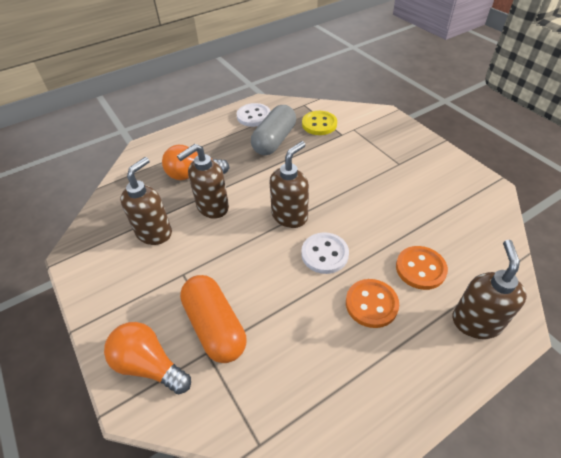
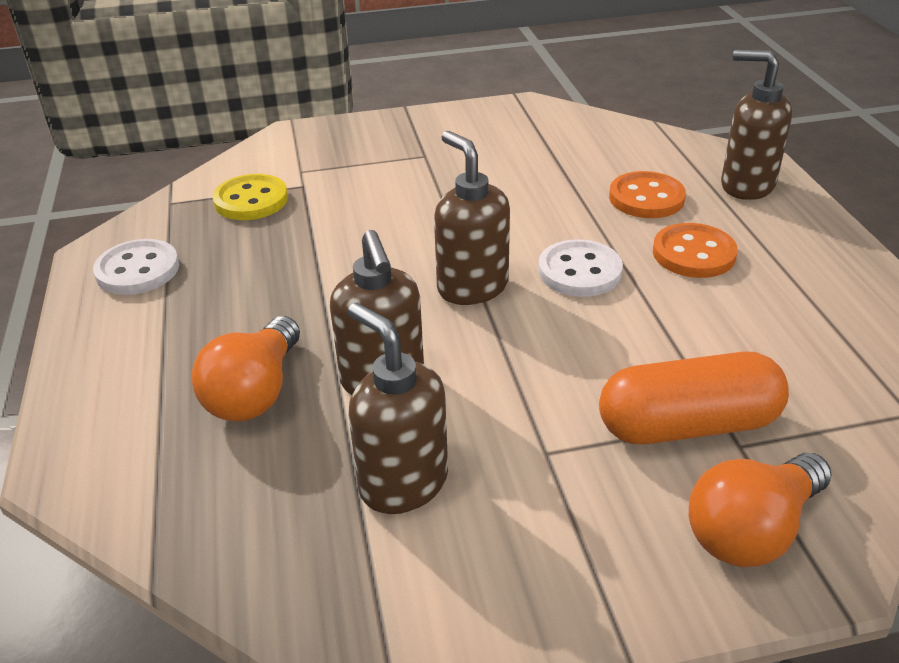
camera: 70 degrees left, 10 degrees down
grey capsule [251,105,296,155] -> none

